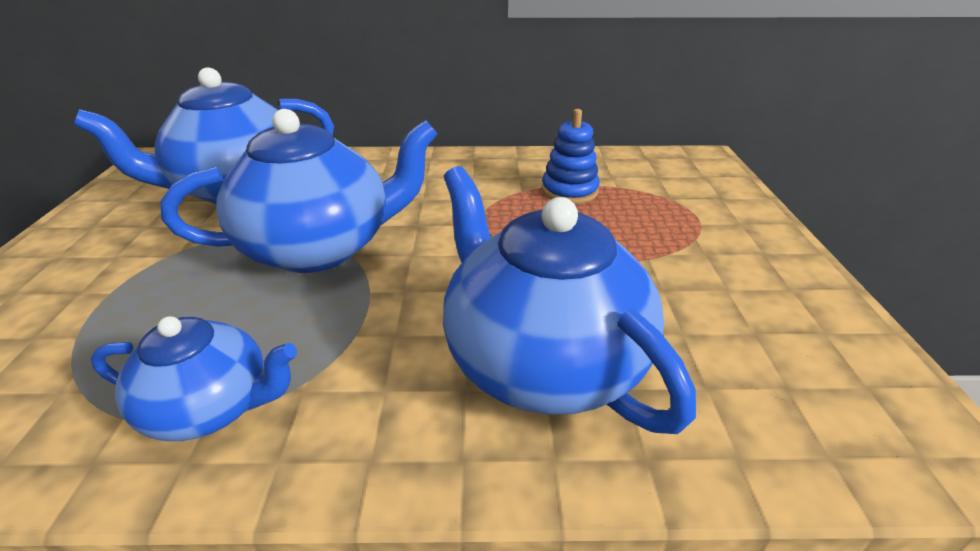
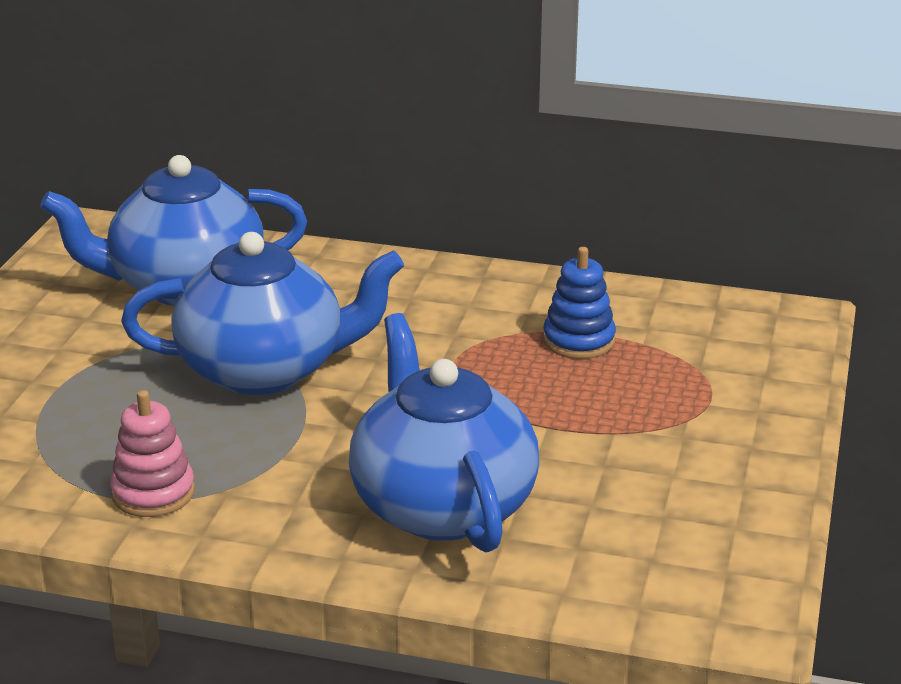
camera: 15 degrees right, 5 degrees down
blue teapot [91,316,297,441] -> pink stacking toy [110,390,195,517]

